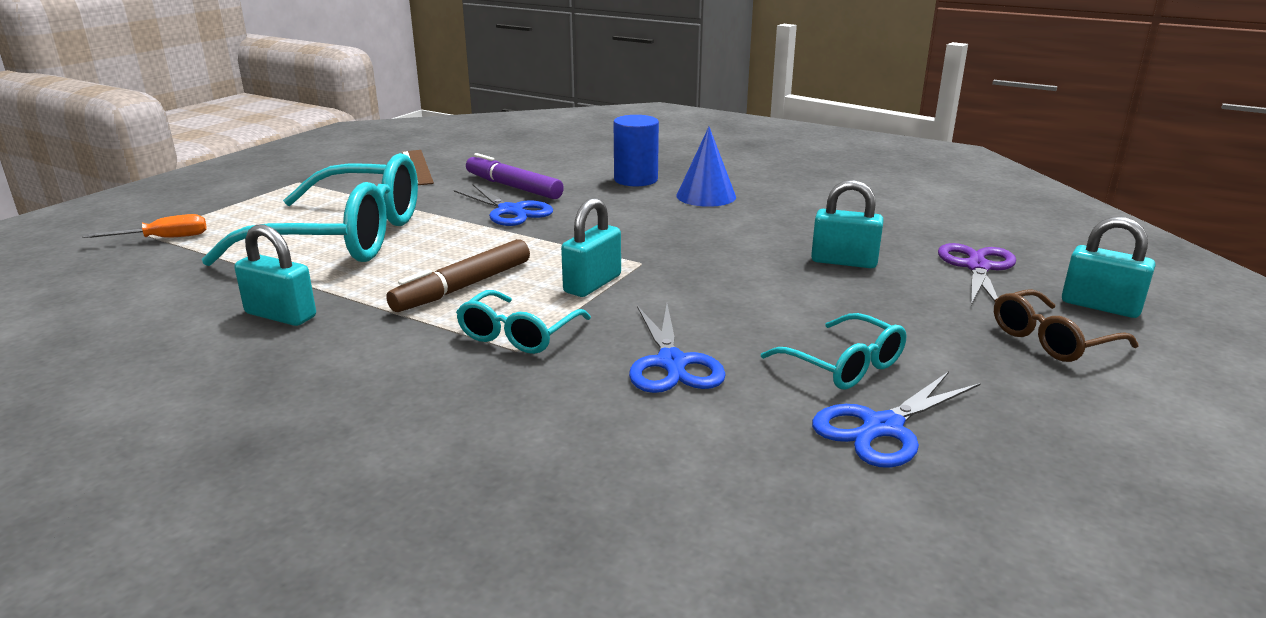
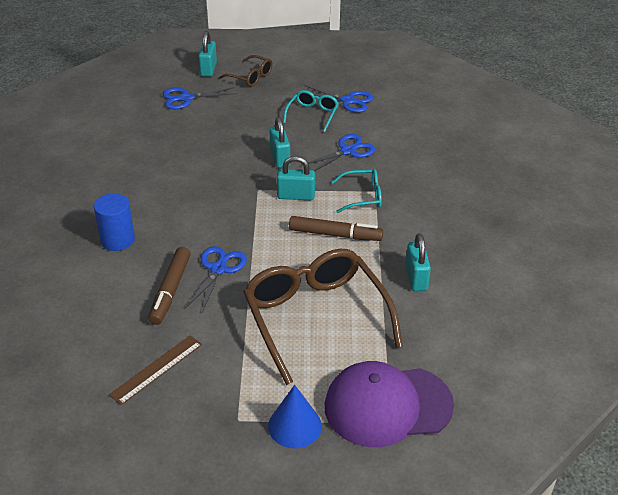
camera: 120 degrees left, 15 degrees up
orange screwdriver [82,214,206,238] -> purple cap [325,361,454,447]
turquoise glasses [202,153,418,266] -> brown glasses [243,249,403,385]
purple marker [466,153,564,199] -> brown marker [148,247,191,325]
blue cone [676,127,736,207] -> blue cone moved to [268,385,322,448]
turquoise padlock [811,180,884,268] -> turquoise padlock moved to [270,117,290,168]
purple scissors [938,243,1016,305] -> blue scissors [163,87,237,109]

